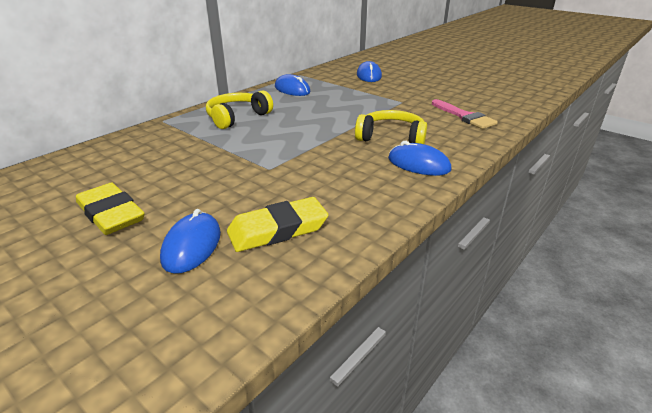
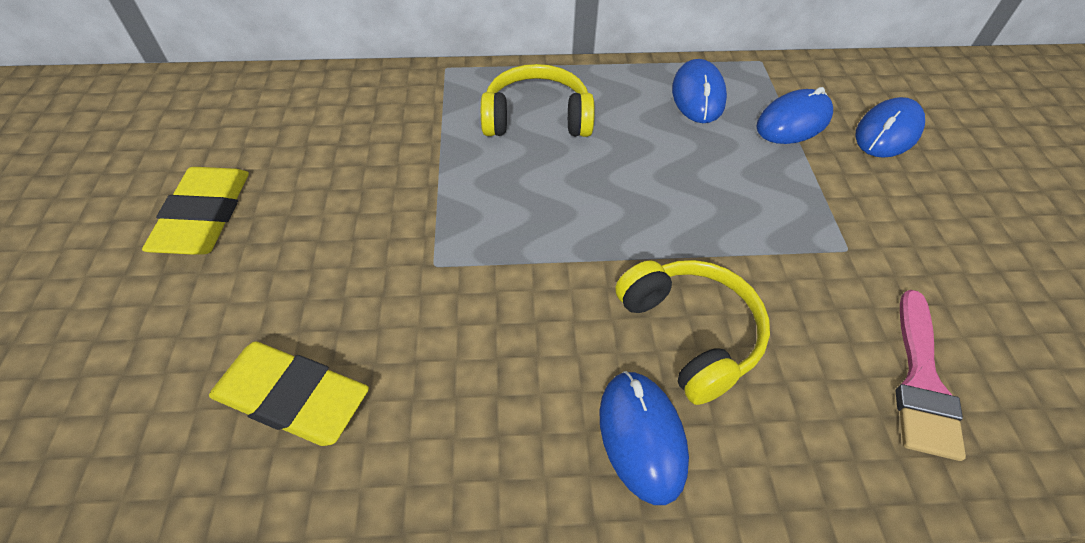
camera: 45 degrees right, 20 degrees up
blue mouse [160,209,221,274] -> blue mouse moved to [756,87,833,144]

